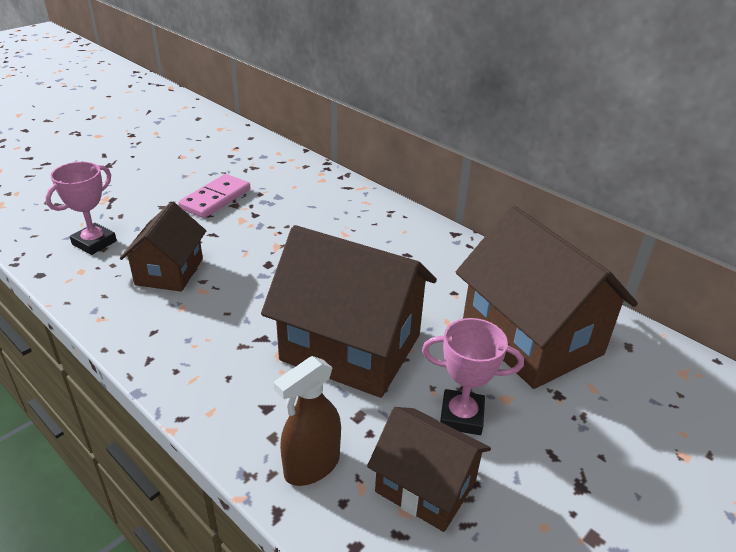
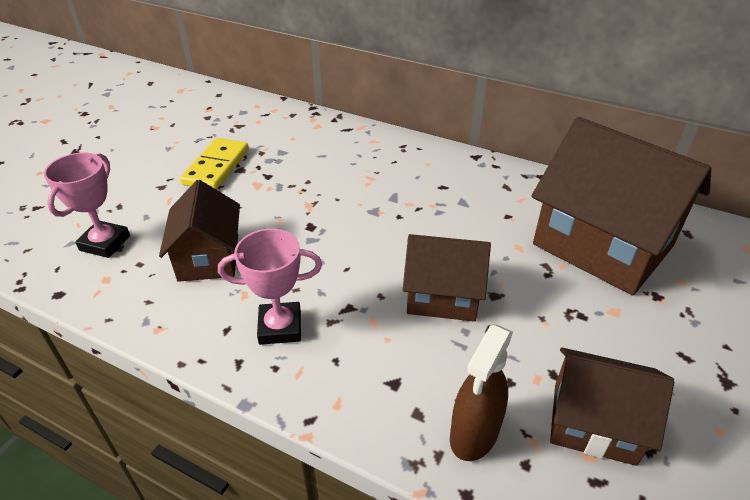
camera: 15 degrees left, 5 degrees up
pink domino [178,174,250,218] -> yellow domino [180,138,249,190]
brown house [261,225,437,398] -> brown house [403,234,491,322], size x0.57
pink trophy [422,318,524,435] -> pink trophy moved to [218,229,322,345]

